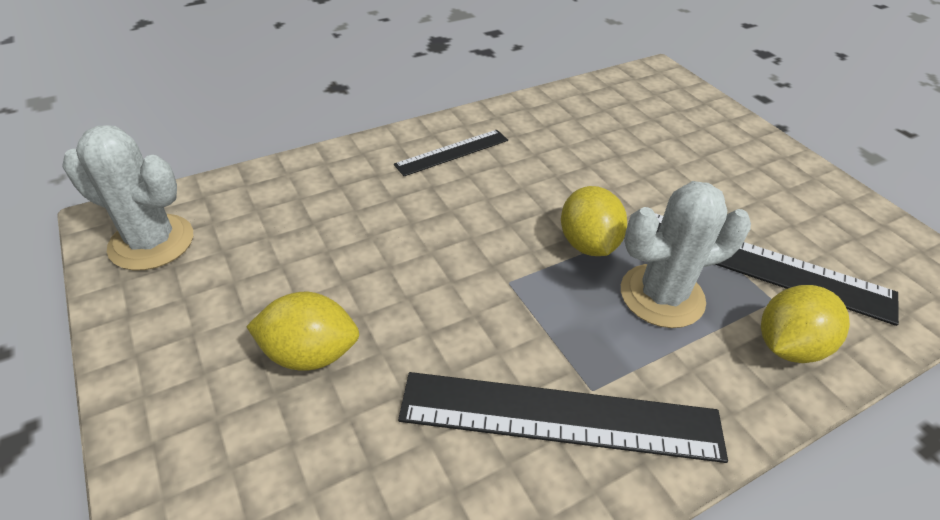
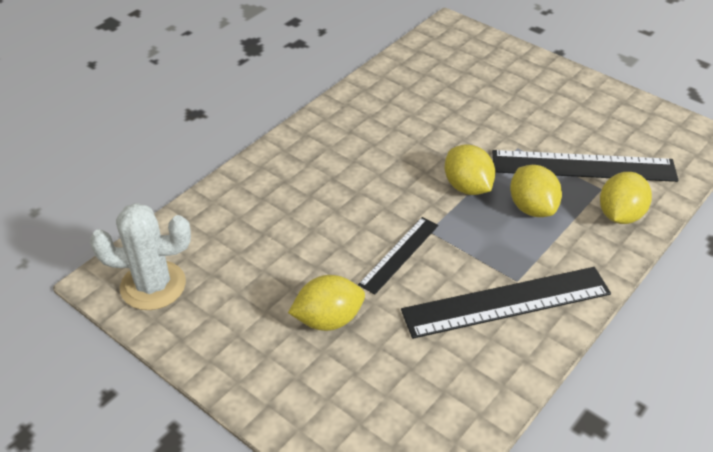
camera: 20 degrees left, 0 degrees up
black ruler [394,130,508,176] -> black ruler moved to [358,217,439,294]
white cactus [621,181,751,328] -> yellow lemon [510,165,562,217]

